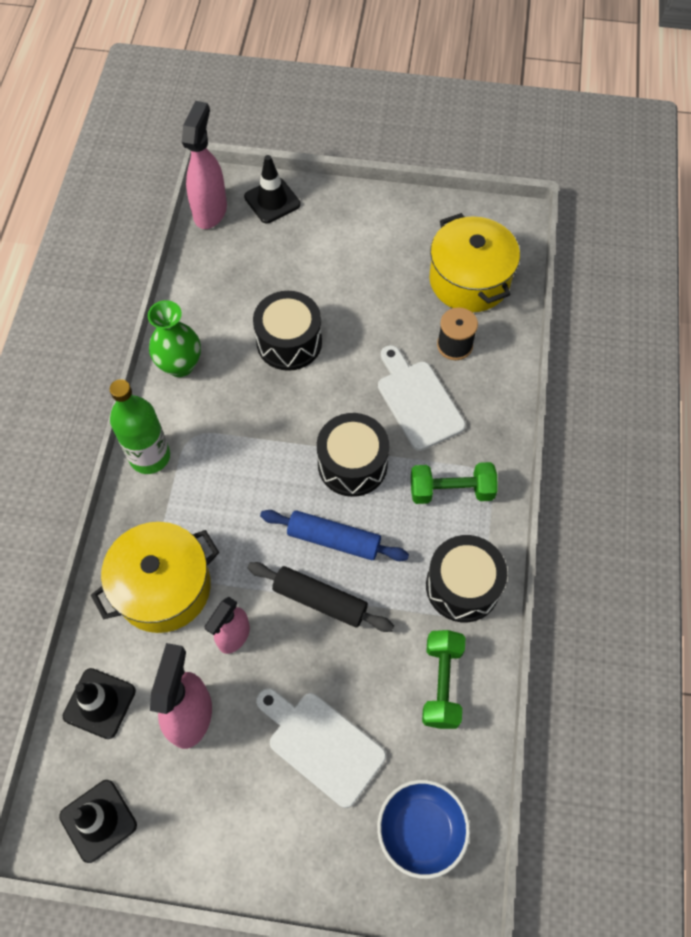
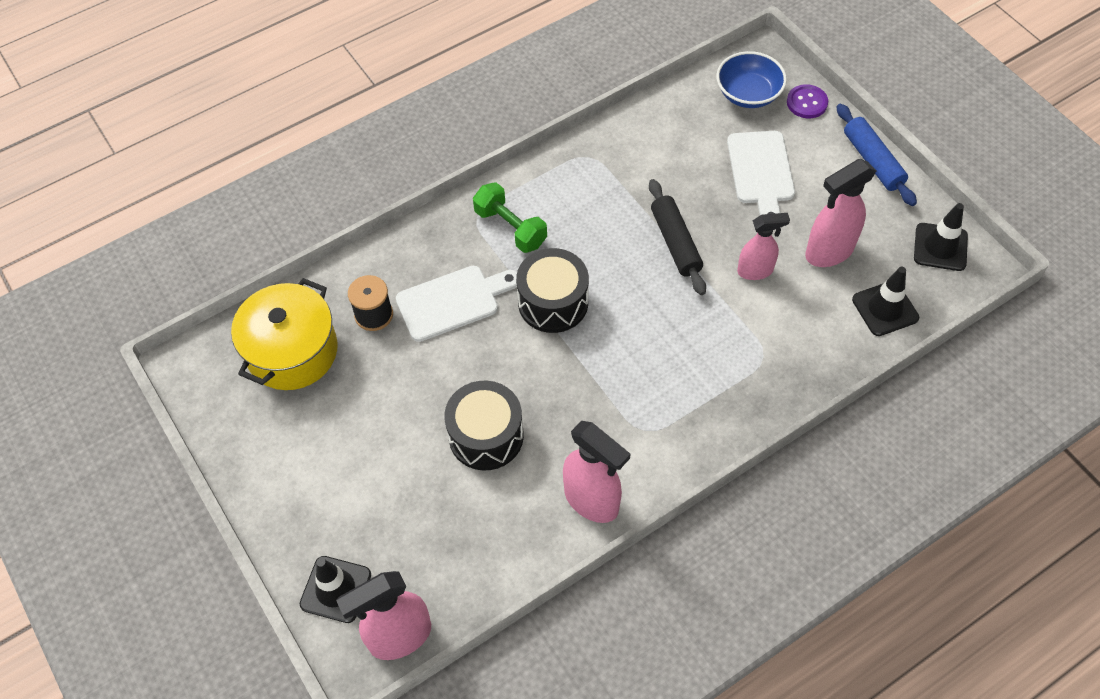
camera: 130 degrees left, 5 degrees down
yellow pot [91,522,219,633] -> none
green bottle [110,379,170,474] -> none
green vase [148,300,201,377] -> pink spray bottle [563,421,630,523]
blue rolling pin [260,510,409,561] -> blue rolling pin moved to [837,104,917,206]
white cutting board [378,345,466,451] -> white cutting board turned 135 degrees counterclockwise [396,266,517,342]
green dumbbell [422,630,465,729] -> none
black drum [426,535,507,622] -> none
none -> purple button [787,84,828,118]

